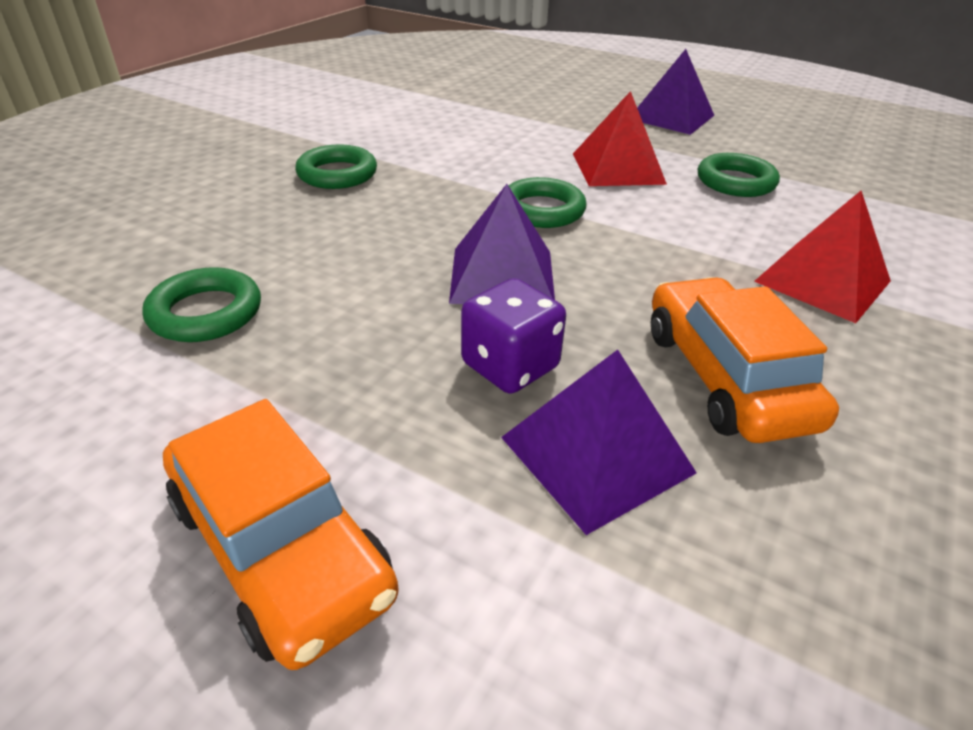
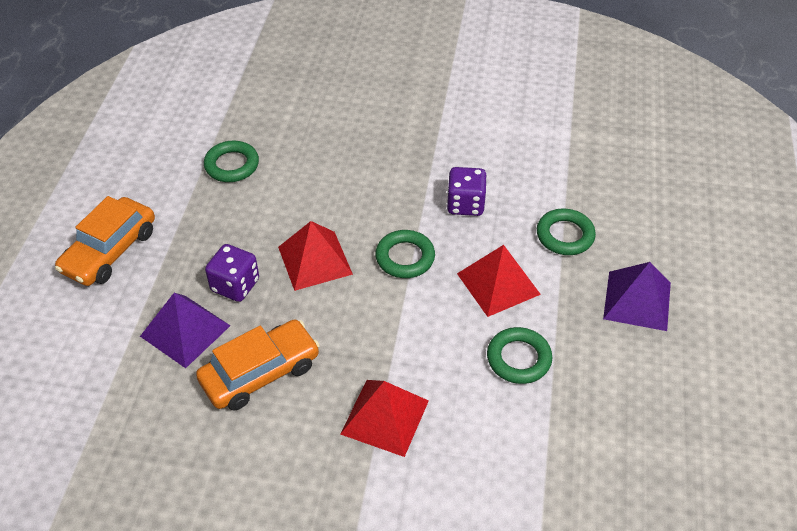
camera: 70 degrees right, 10 degrees up
green ring [295,144,377,189] -> green ring moved to [537,209,596,255]
purple pyramid [449,184,555,304] -> red pyramid [278,221,353,291]
none -> purple dice [447,167,487,216]

